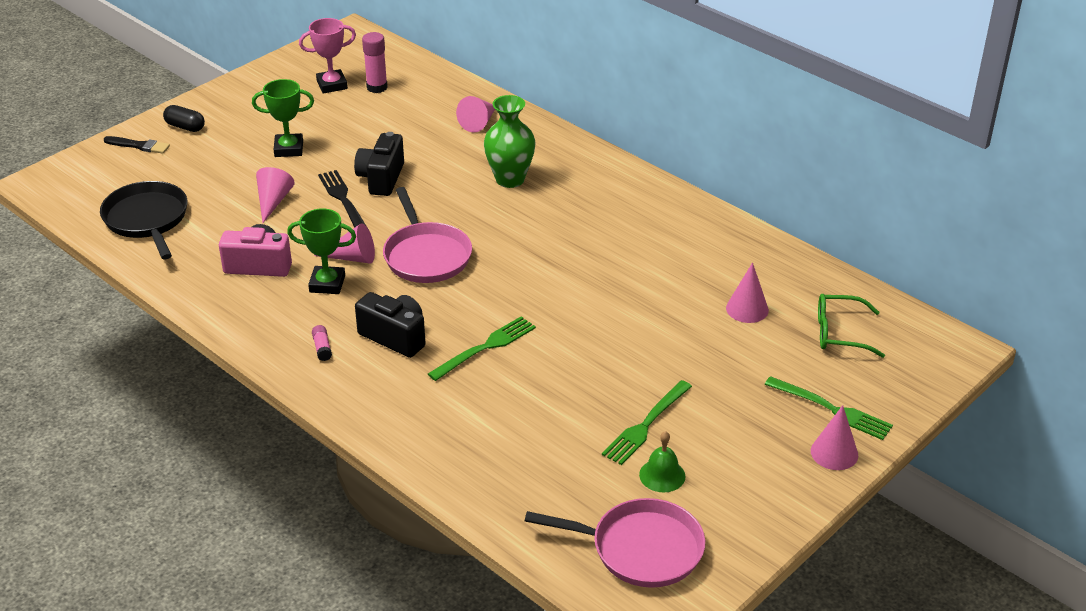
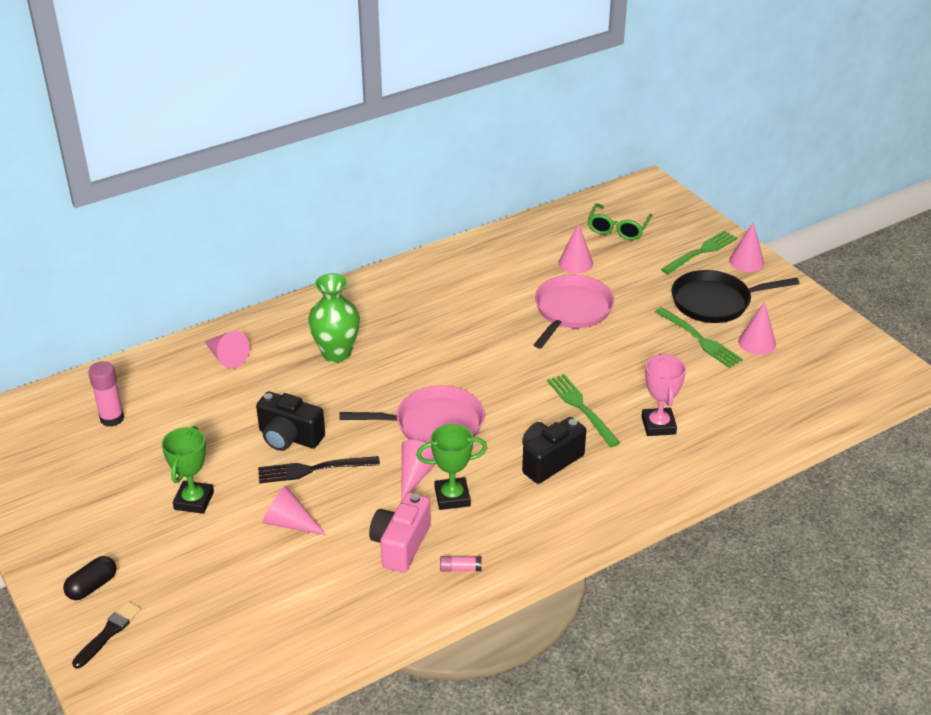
camera: 75 degrees left, 0 degrees up
black pan [100,181,187,260] -> black pan moved to [672,270,799,323]
green trophy [287,208,356,294] -> green trophy turned 60 degrees clockwise [416,424,487,510]
pink trophy [299,18,356,94] -> pink trophy moved to [642,354,686,436]
pink glue stick [312,325,332,361] -> pink glue stick moved to [440,556,481,572]
pink pan [525,498,705,588] -> pink pan moved to [534,275,614,349]
green bell [639,431,685,493] -> pink cone [738,301,776,355]

